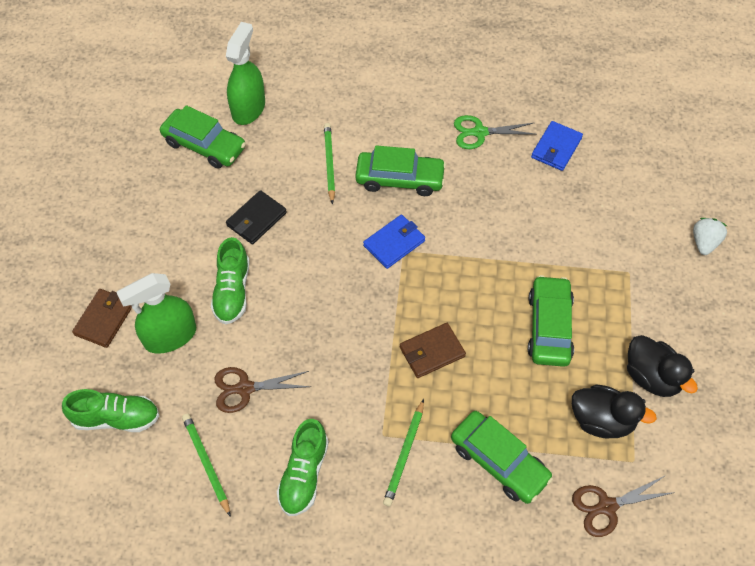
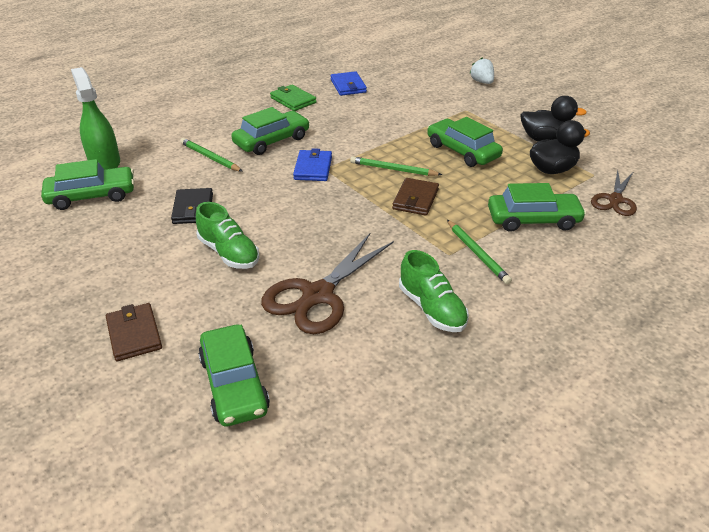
camera: 45 degrees left, 20 degrees down
green shoe [62,389,159,432] -> green car [198,325,270,427]
green spray bottle [116,273,196,354] -> none
green pencil [182,414,231,517] -> green pencil moved to [350,156,442,176]
brown scissors [214,367,311,413] -> brown scissors [261,233,394,334], size x1.63
green scissors [454,115,537,149] -> green wallet [270,85,316,111]

